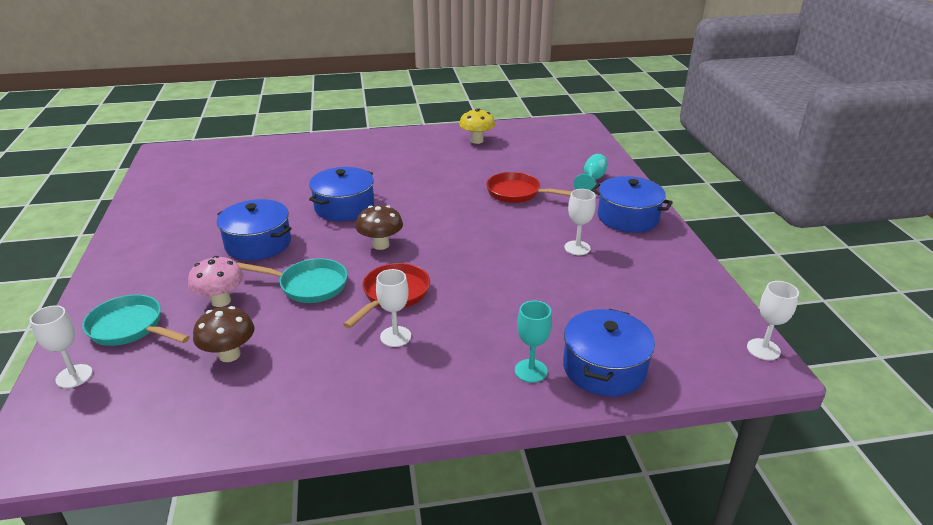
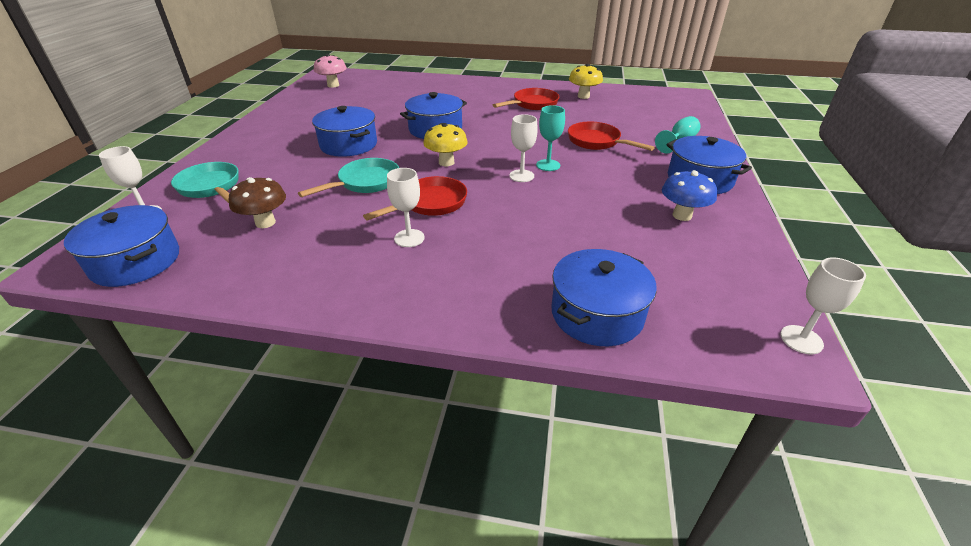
camera: 20 degrees right, 5 degrees up
pink mushroom [188,256,243,307] -> pink mushroom moved to [314,54,347,88]
turquoise pan [237,258,348,303] -> turquoise pan turned 75 degrees counterclockwise [298,158,399,197]
brown mushroom [356,205,403,250] -> yellow mushroom [423,123,468,166]
turquoise goblet [515,300,552,383] -> turquoise goblet moved to [536,105,565,171]
white goblet [564,189,596,255] -> white goblet moved to [509,114,538,182]
none -> blue pot [64,205,179,287]
none -> red pan [493,88,559,110]
none -> blue mushroom [662,170,717,221]

